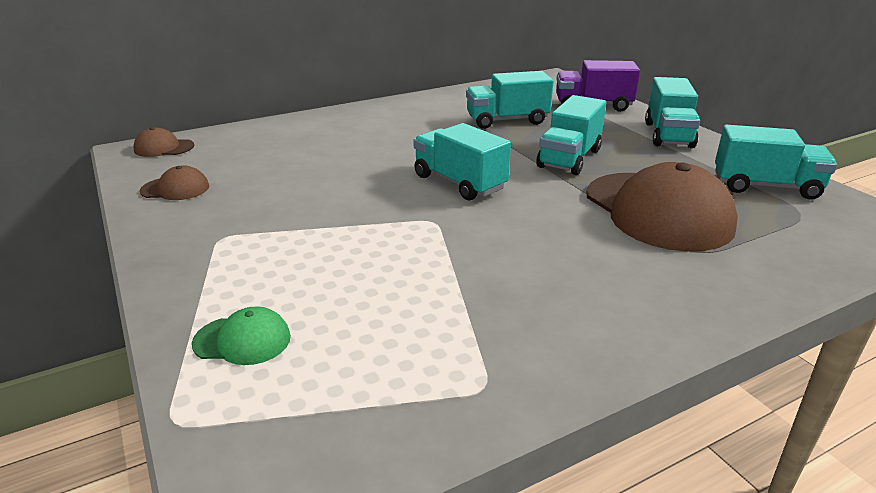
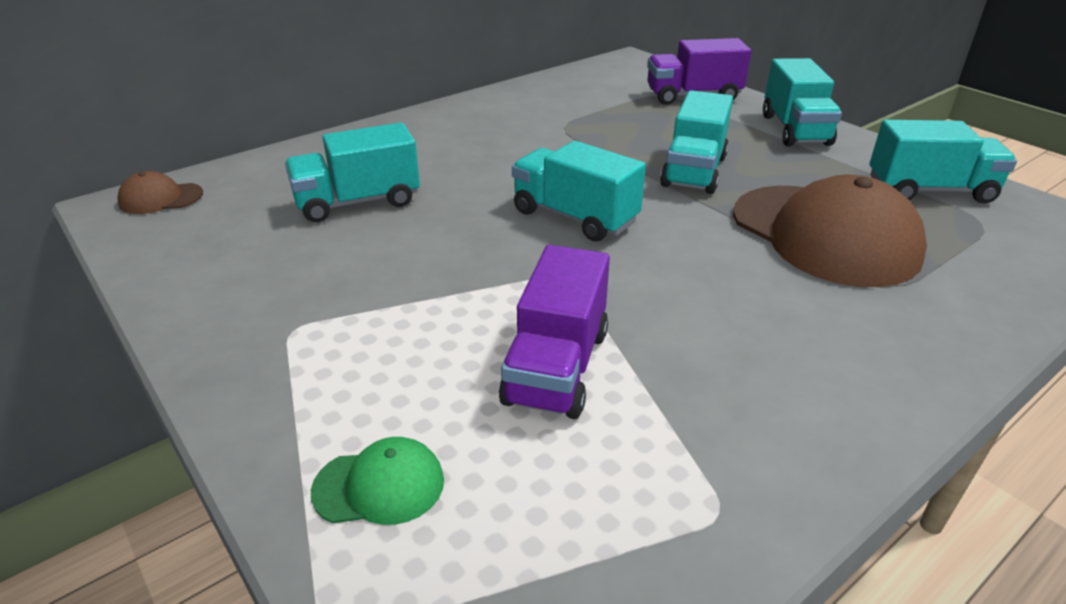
camera: 10 degrees left, 5 degrees up
brown cap [140,165,209,200] -> none
turquoise truck [466,71,554,129] -> turquoise truck moved to [285,123,420,222]
none -> purple truck [499,245,610,419]

